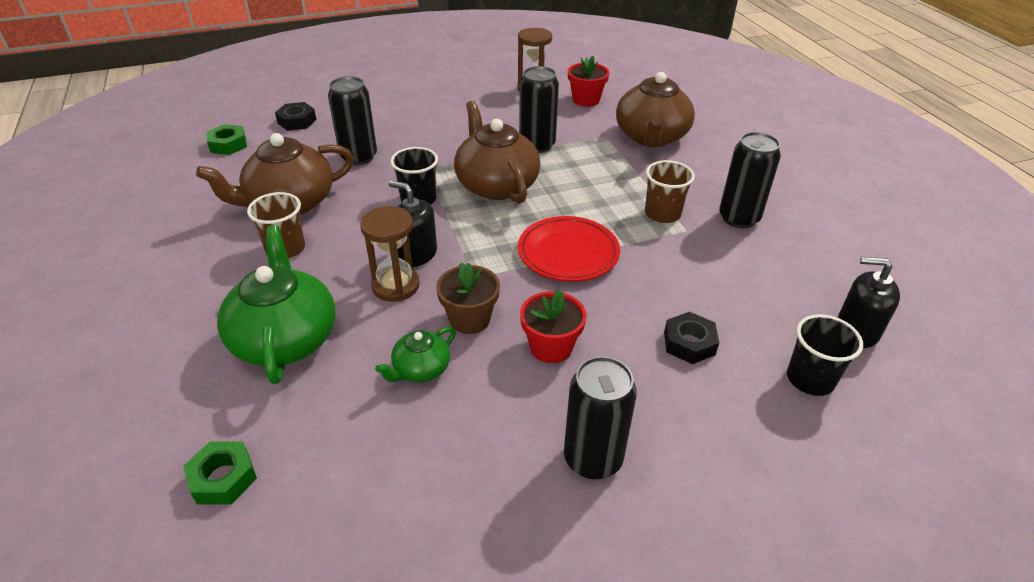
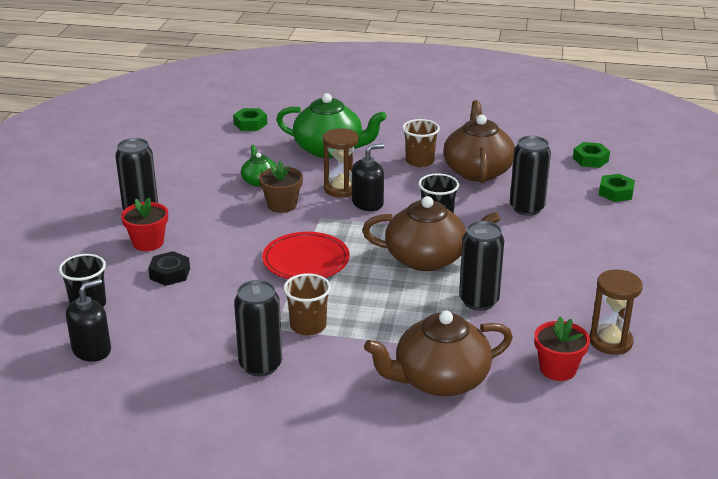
camera: 120 degrees right, 10 degrees down
black nut [275,102,316,131] -> green nut [599,174,635,202]
red flower pot [520,289,587,363] -> red flower pot moved to [121,197,168,251]
brown teapot [616,72,695,148] -> brown teapot turned 60 degrees counterclockwise [364,310,513,396]

